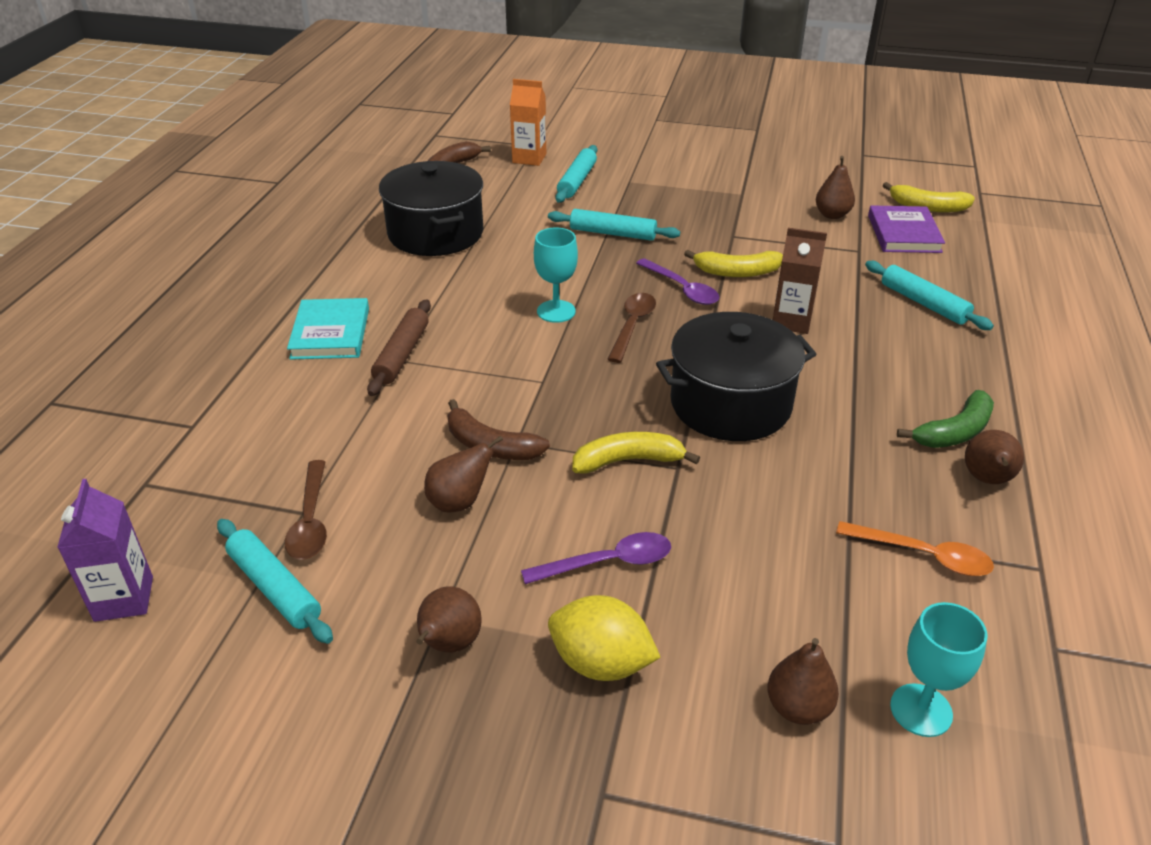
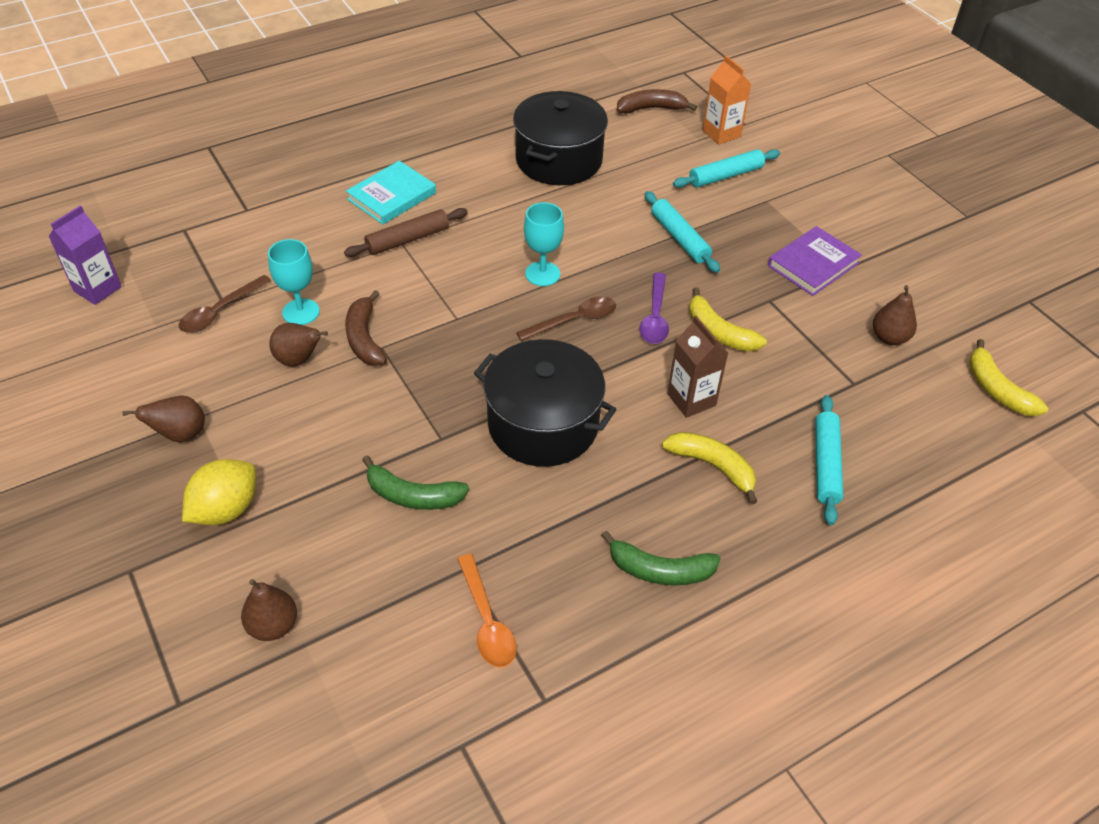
camera: 45 degrees right, 10 degrees up
turquoise rolling pin [217,519,333,644] -> none
purple spoon [521,532,671,584] -> none
yellow lemon [548,595,661,681] -> yellow lemon turned 60 degrees clockwise [182,459,256,525]
yellow banana [572,432,700,473] -> yellow banana moved to [662,432,757,504]
purple book [868,205,945,253] -> purple book moved to [768,226,862,296]
turquoise goblet [890,602,987,737] -> turquoise goblet moved to [268,239,320,325]
brown pear [965,430,1024,484] -> none
none -> green banana [362,455,469,510]

